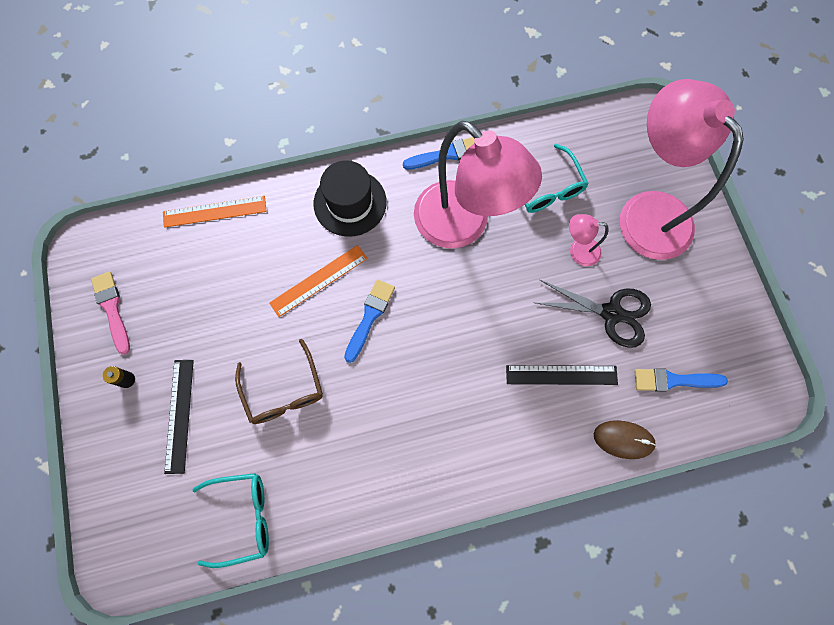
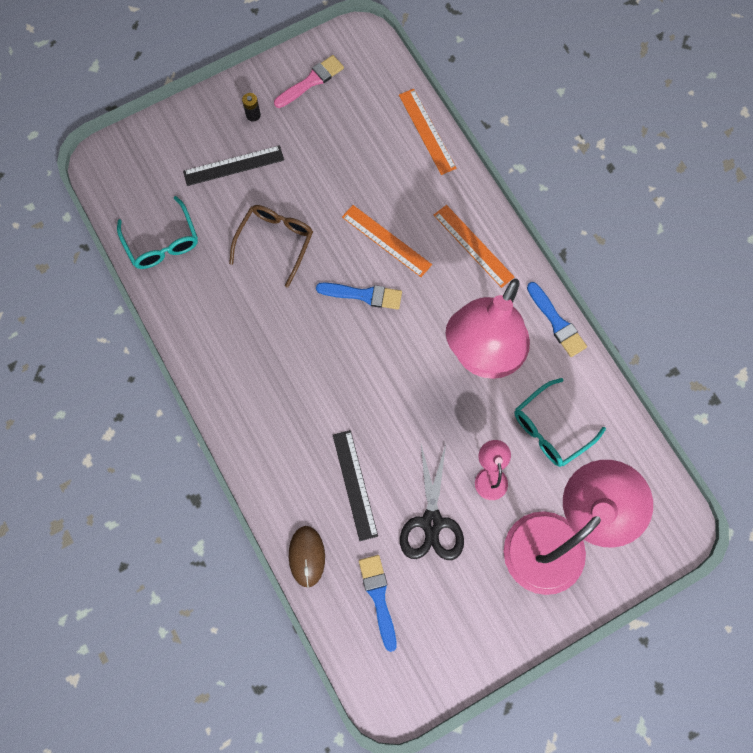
camera: 75 degrees right, 0 degrees up
brown glasses [235,339,323,424] -> brown glasses turned 150 degrees clockwise [229,205,313,287]
black hat [314,160,387,237] -> orange ruler [434,205,514,288]

